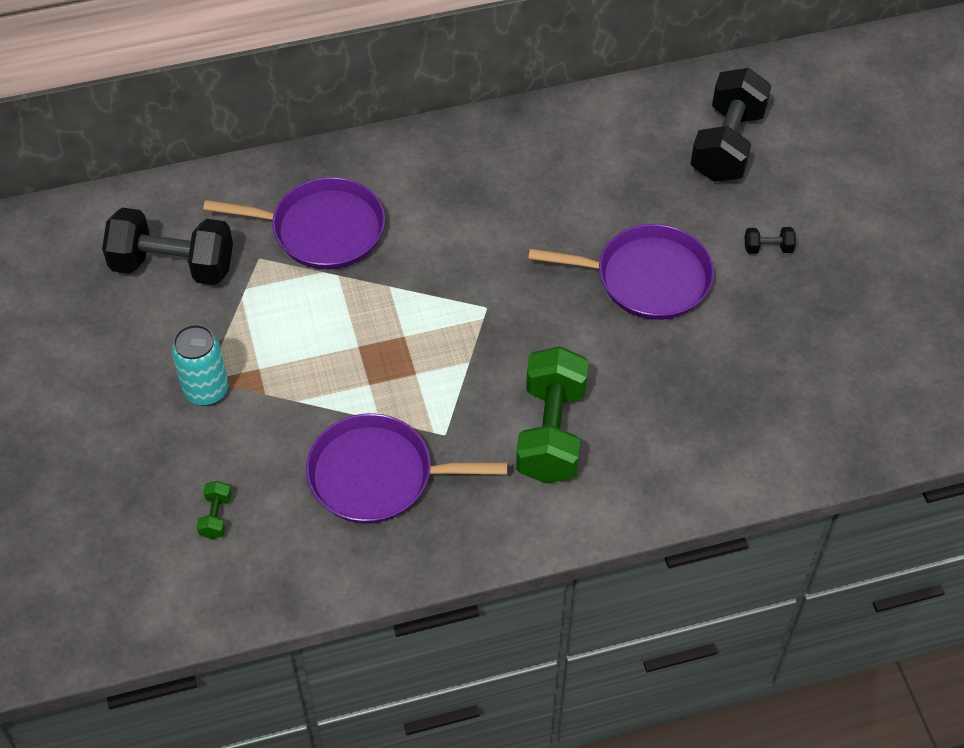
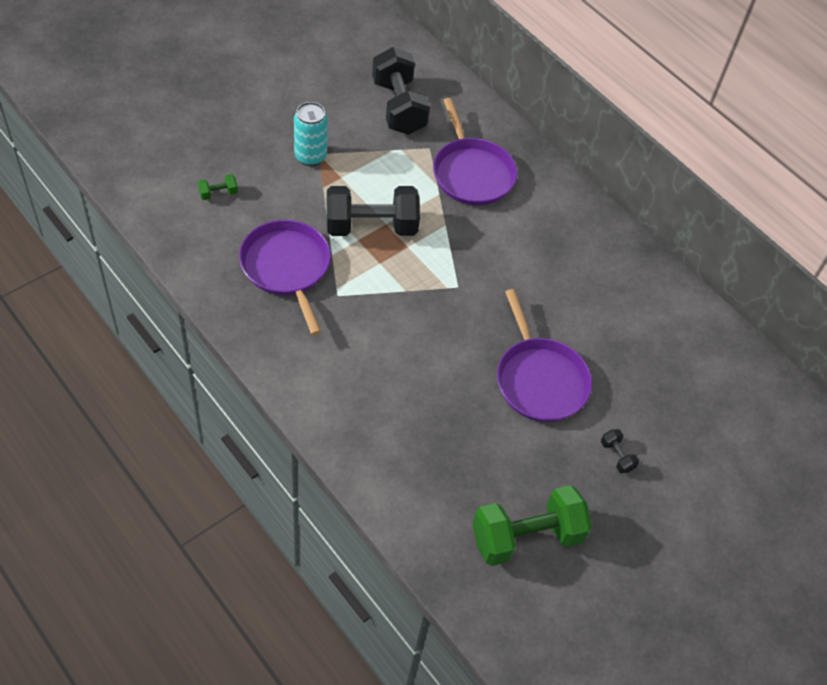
camera: 60 degrees right, 0 degrees up
green dumbbell [516,346,589,483] -> green dumbbell moved to [472,485,592,566]
black dumbbell [691,68,771,182] -> black dumbbell moved to [327,186,420,236]

